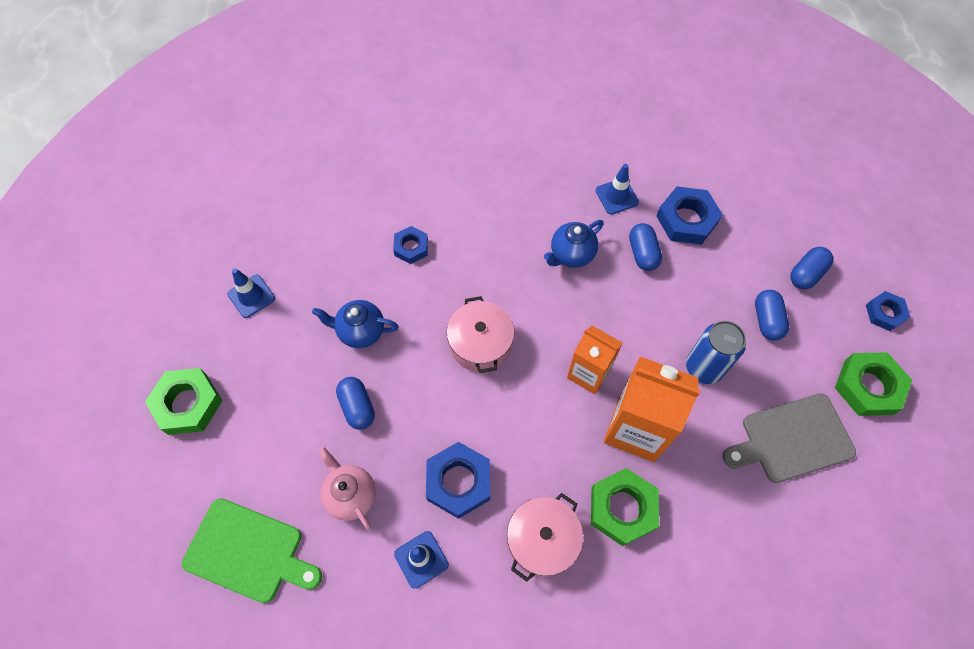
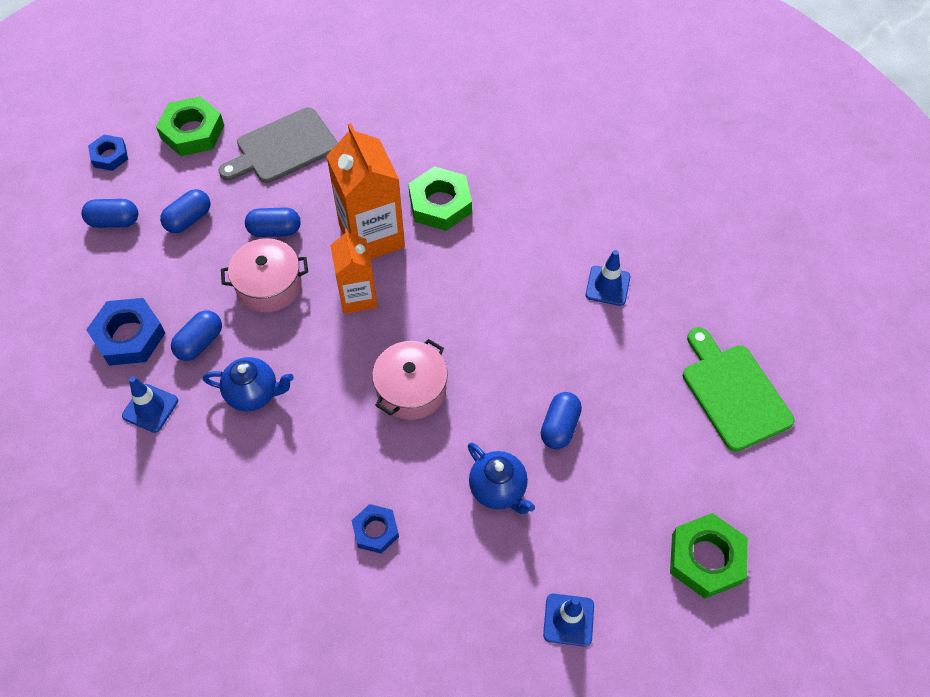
camera: 135 degrees left, 5 degrees down
pink teapot [318,447,376,530] -> none
blue nut [426,442,490,519] -> none
pink pot [507,493,583,582] -> pink pot moved to [221,238,308,312]
blue can [686,321,746,384] -> blue capsule [245,207,301,237]
grey cutting board [722,393,856,483] -> grey cutting board turned 120 degrees clockwise [218,107,338,183]

